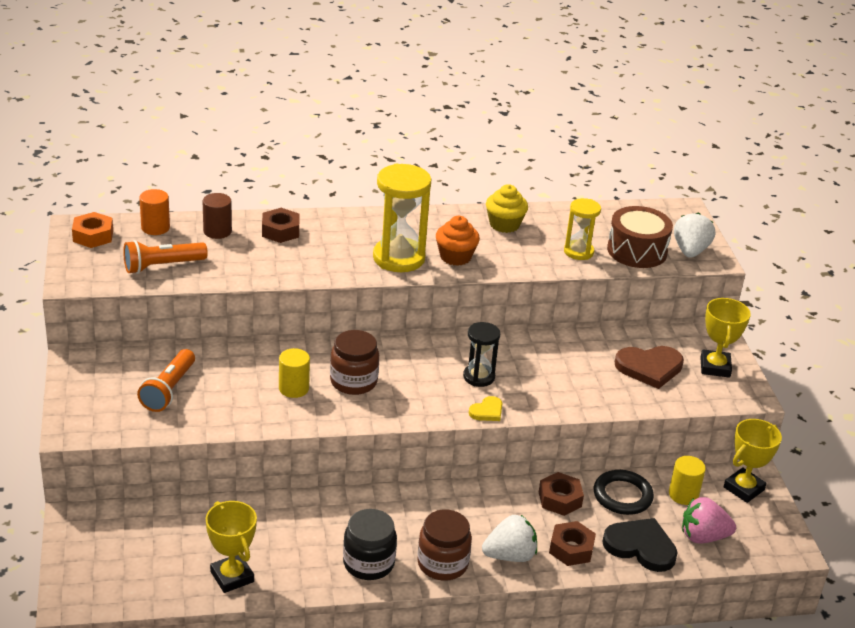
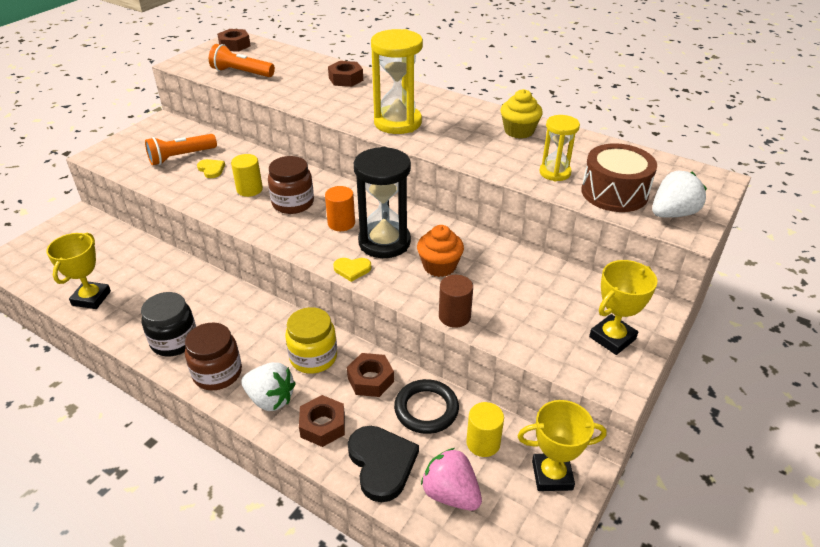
camera: 45 degrees right, 5 degrees up
orange nut [72,212,113,248] -> brown nut [217,29,251,52]
orange cylinder [139,189,170,235] -> orange cylinder moved to [325,186,355,231]
brown cylinder [203,193,232,239] -> brown cylinder moved to [439,275,473,328]
orange cupcake [436,216,480,266] -> orange cupcake moved to [417,225,464,277]
black hourglass [463,322,500,387] -> black hourglass [354,147,411,258], size x1.70
brown heart [615,346,684,389] -> none
none -> yellow heart [197,159,225,178]
none -> yellow jar [285,307,337,374]

